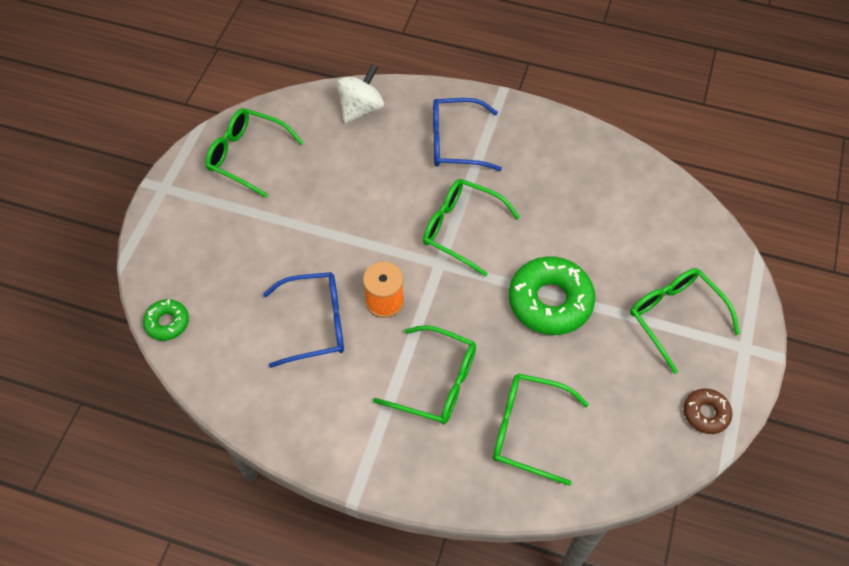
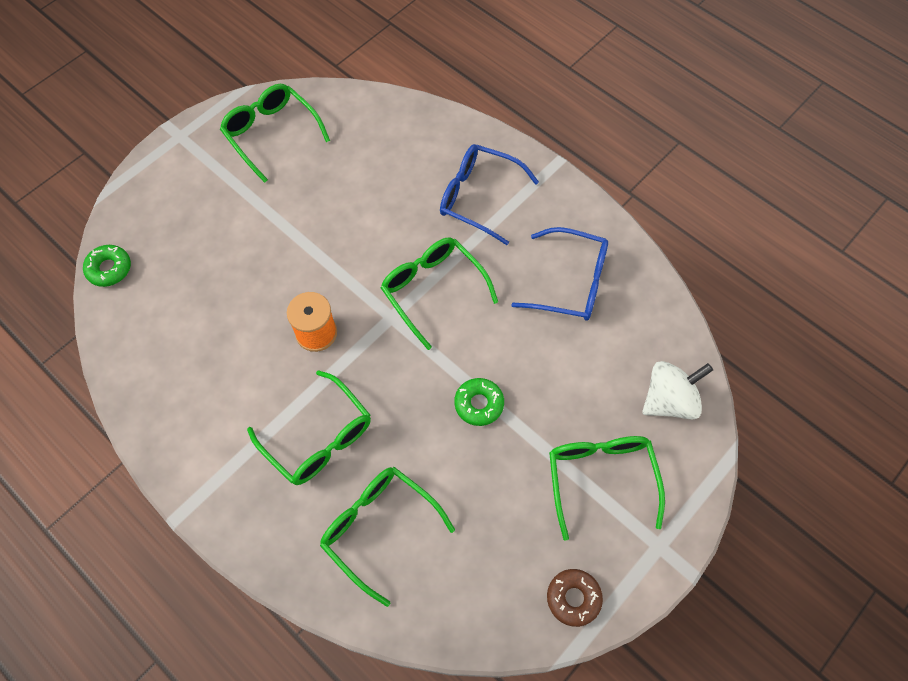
camera: 25 degrees right, 5 degrees up
blue glasses [263,272,344,368] -> blue glasses moved to [511,227,608,321]
white spinning top [336,64,384,123] -> white spinning top moved to [642,361,713,420]
green donut [509,256,595,335] -> green donut [454,378,504,426], size x0.52

